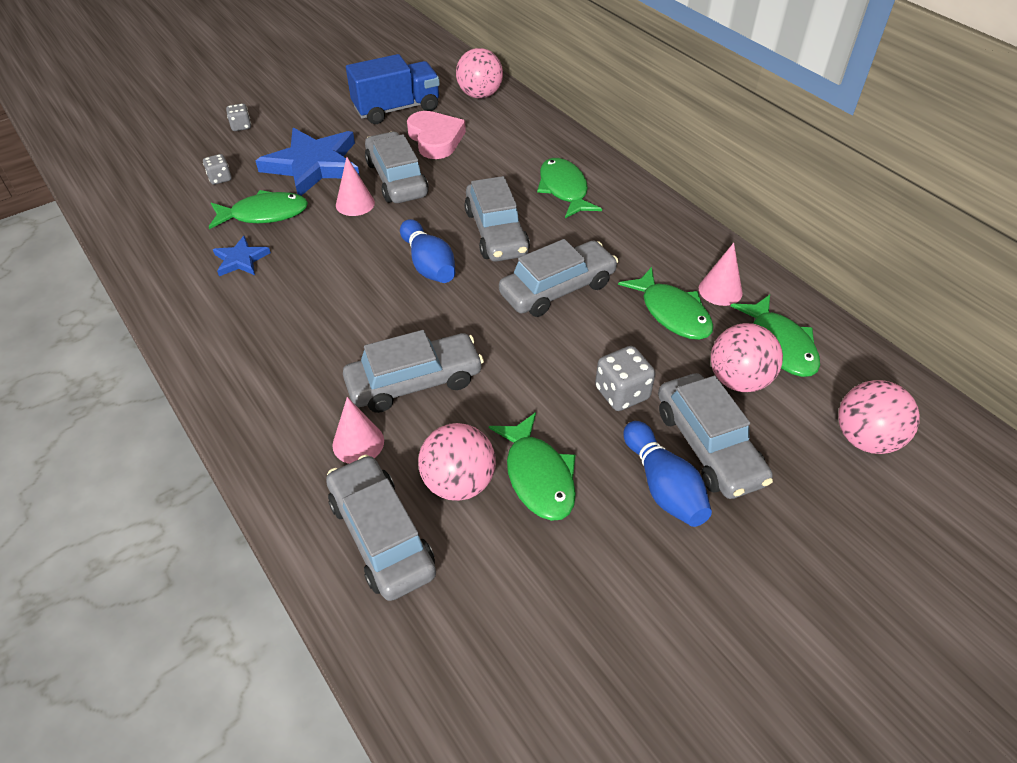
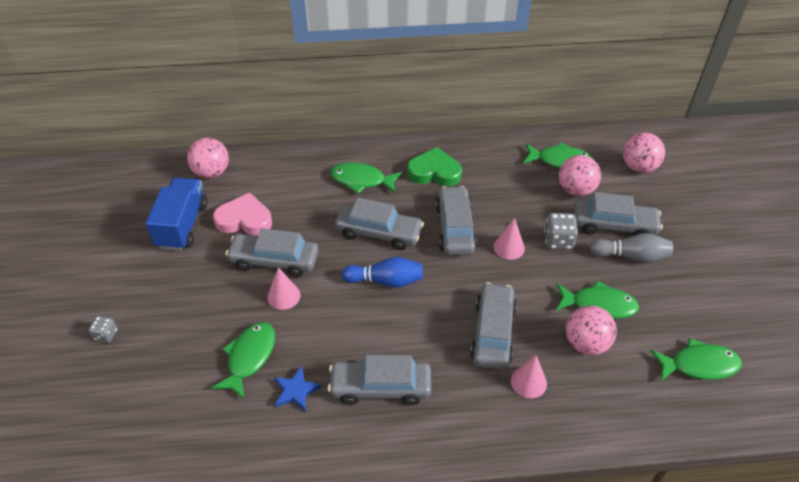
camera: 60 degrees left, 0 degrees up
grey dice [203,154,232,185] -> none
blue star [255,128,360,196] -> none
grey car [326,454,436,601] -> grey car moved to [328,355,431,405]
green fish [618,267,713,340] -> green fish moved to [650,338,742,381]
blue bowling pin [623,421,712,527] -> grey bowling pin [589,233,673,263]
pink cone [699,243,743,306] -> pink cone moved to [494,218,525,260]
none -> green heart [407,147,462,186]

